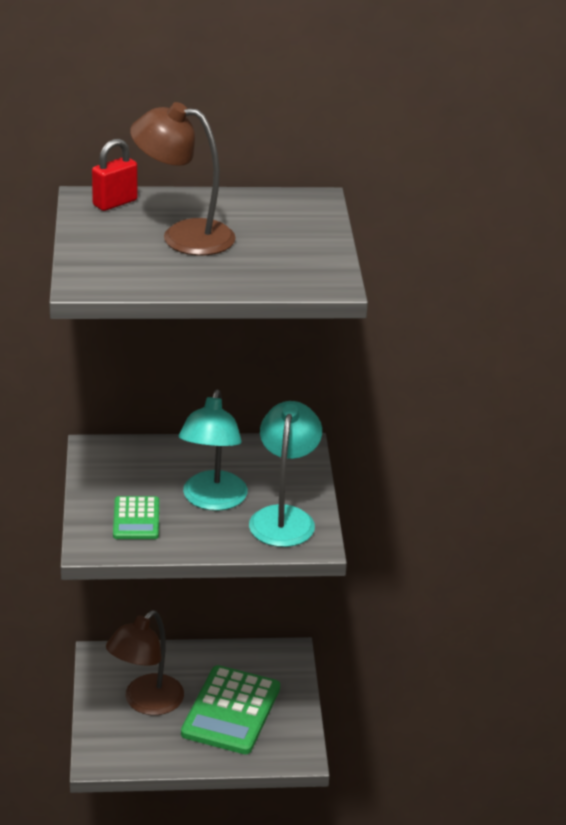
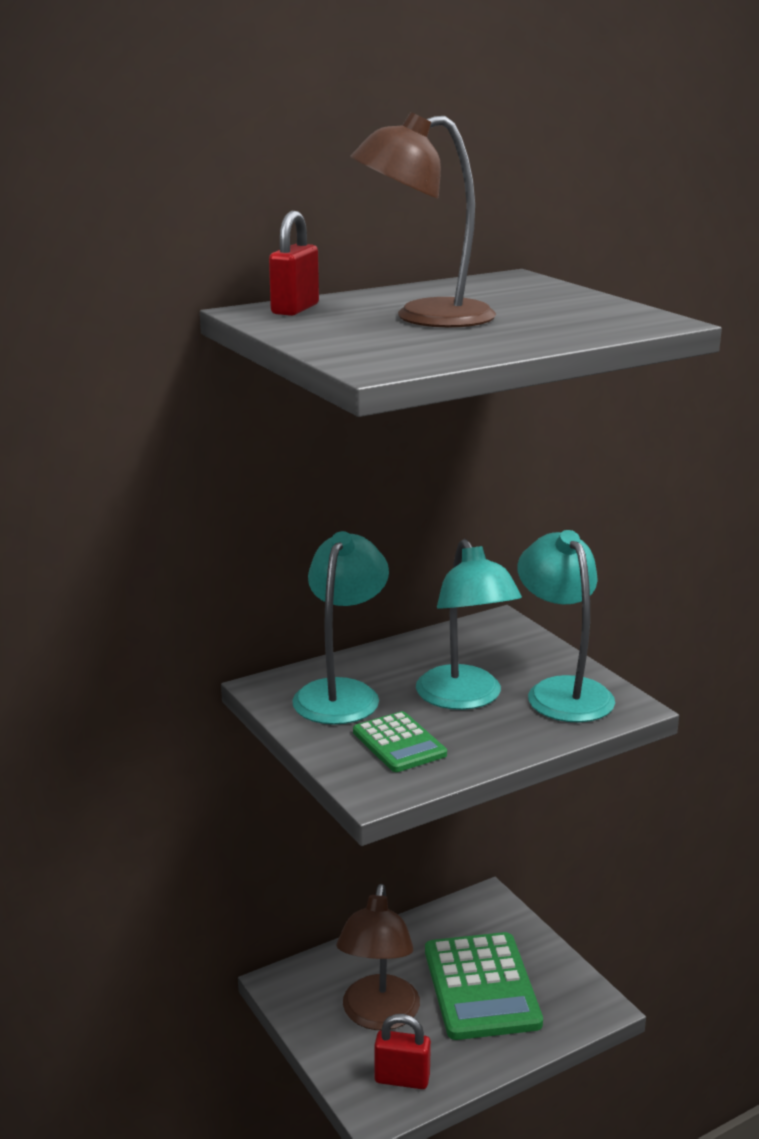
camera: 25 degrees left, 10 degrees down
none -> turquoise lamp [292,531,389,725]
none -> red padlock [374,1014,431,1089]

